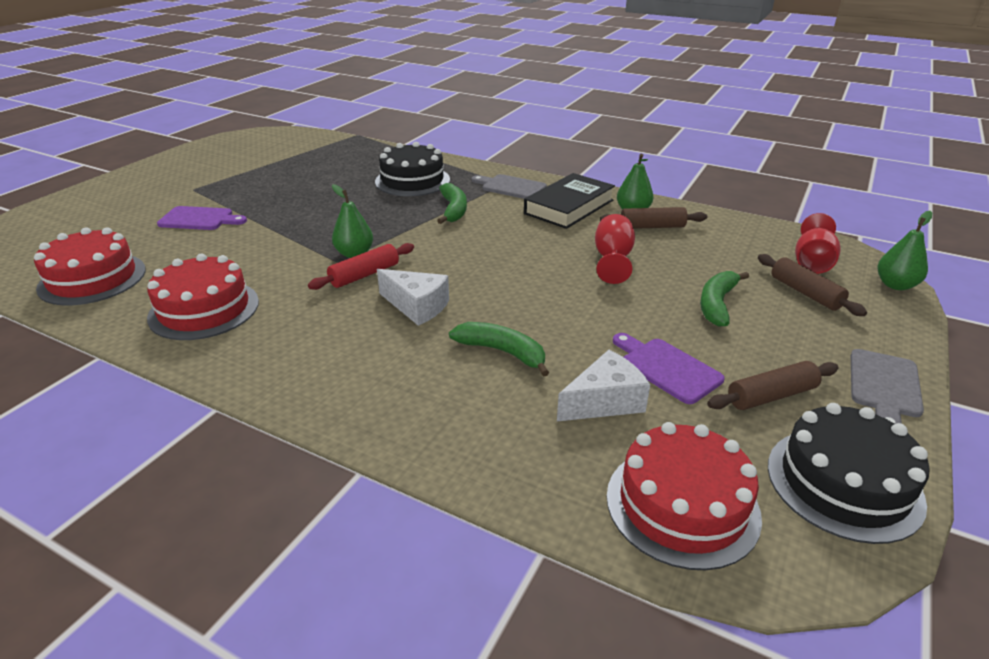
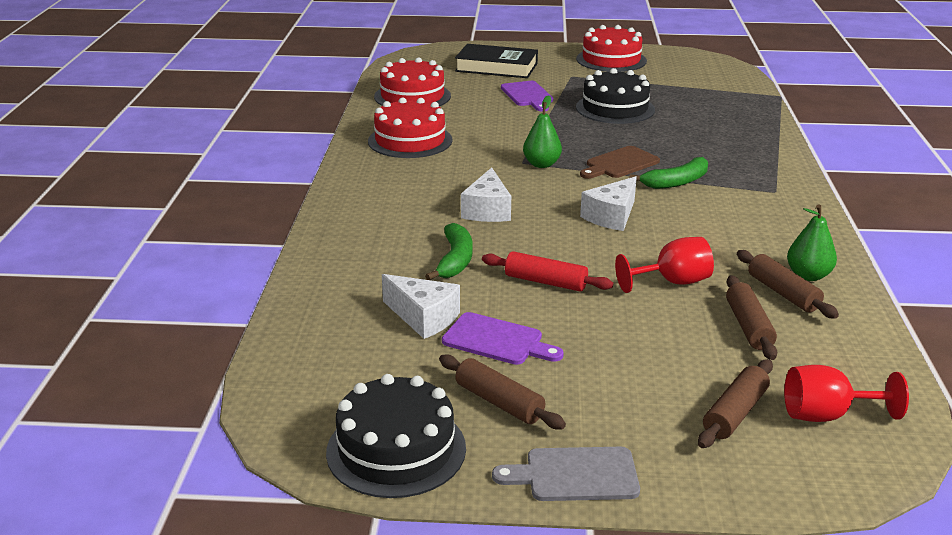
camera: 65 degrees right, 5 degrees down
red rolling pin [308,243,414,290] -> red rolling pin moved to [482,251,613,292]
black cake [375,142,450,196] -> black cake moved to [576,68,655,124]
grey cutting board [472,174,547,199] -> none
black book [524,173,615,229] -> black book moved to [455,44,538,78]
red cake [607,422,762,570] -> red cake moved to [576,25,647,72]
purple cutting board [613,333,725,404] -> purple cutting board turned 90 degrees clockwise [442,312,564,365]
green banana [700,271,749,326] -> none
green pear [877,211,932,290] -> none
none -> brown cutting board [580,146,660,179]
none -> white cheese [580,176,637,231]
none -> brown rolling pin [726,275,777,360]

